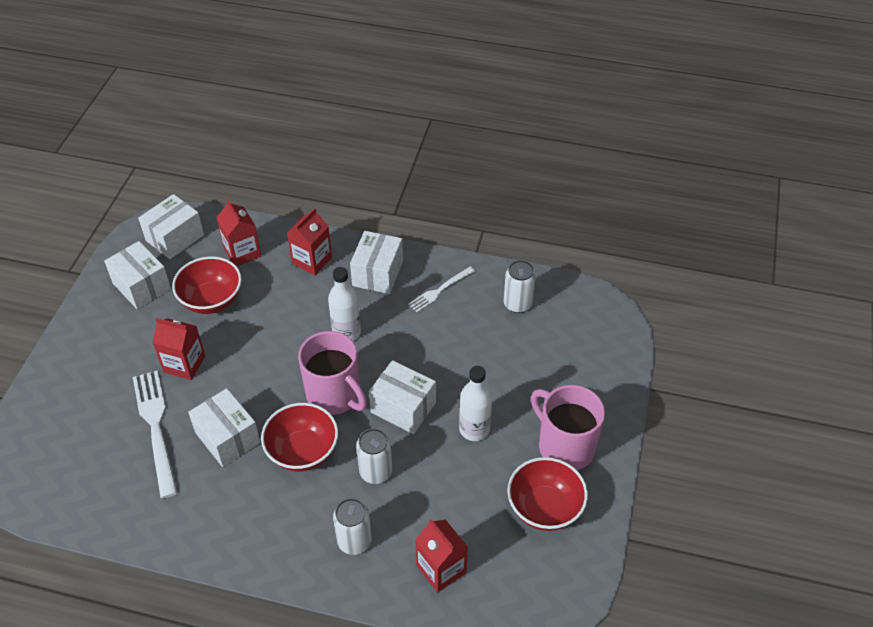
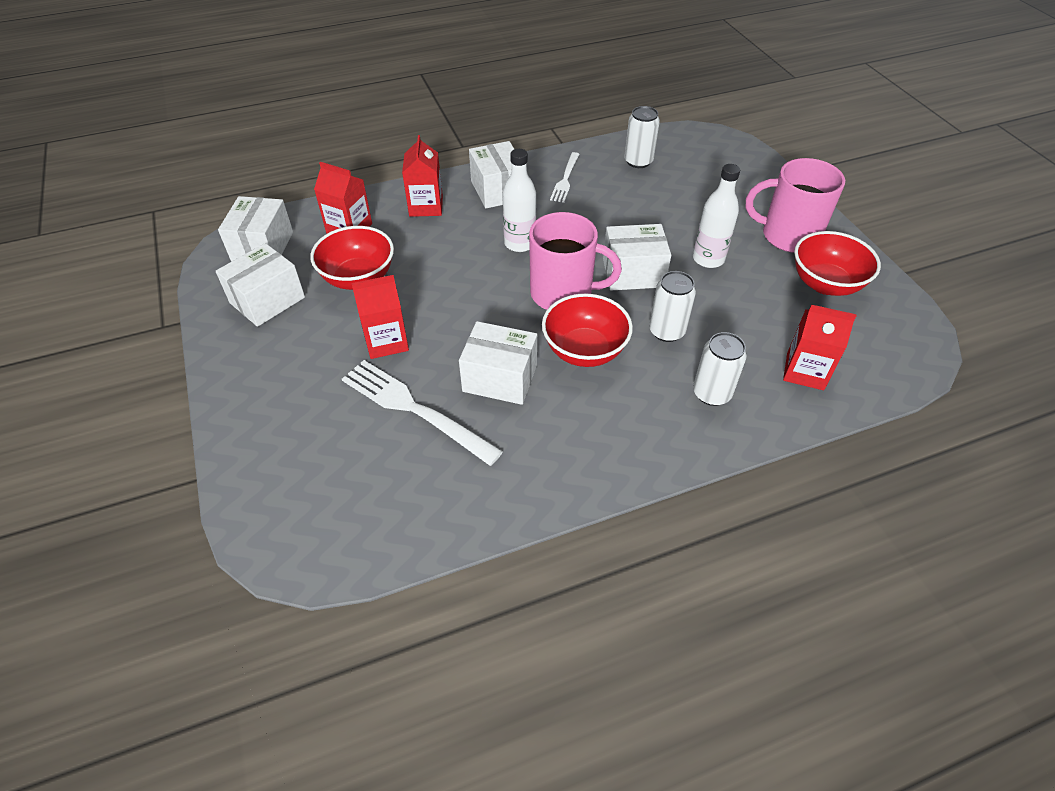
camera: 35 degrees left, 0 degrees up
white box [104,241,171,309] -> white box turned 60 degrees counterclockwise [216,243,305,327]

